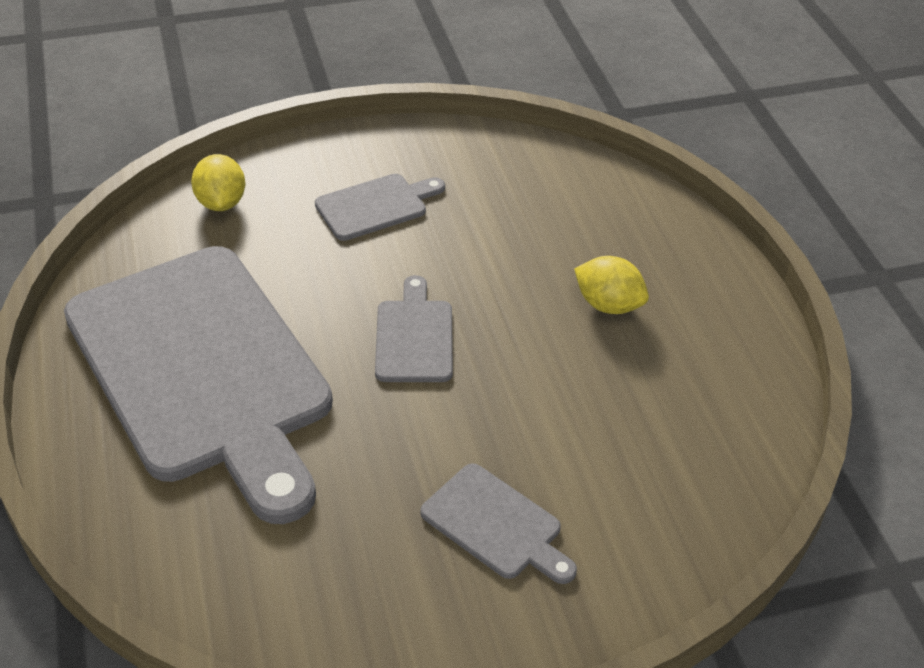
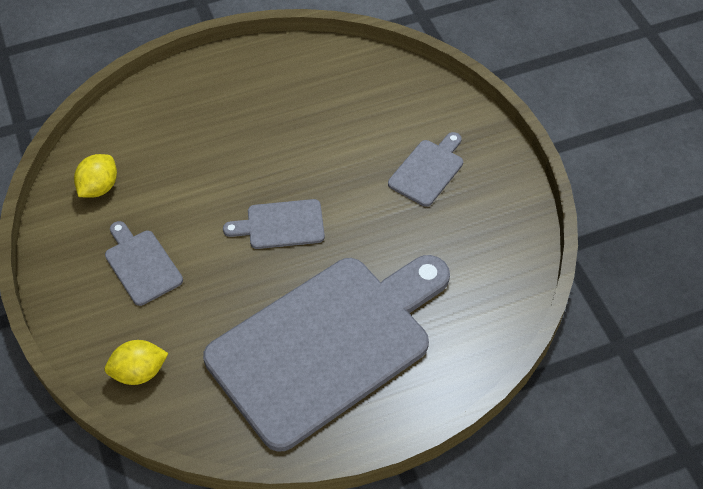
camera: 95 degrees left, 10 degrees up
yellow lemon [574,256,649,314] -> yellow lemon moved to [74,154,117,198]

